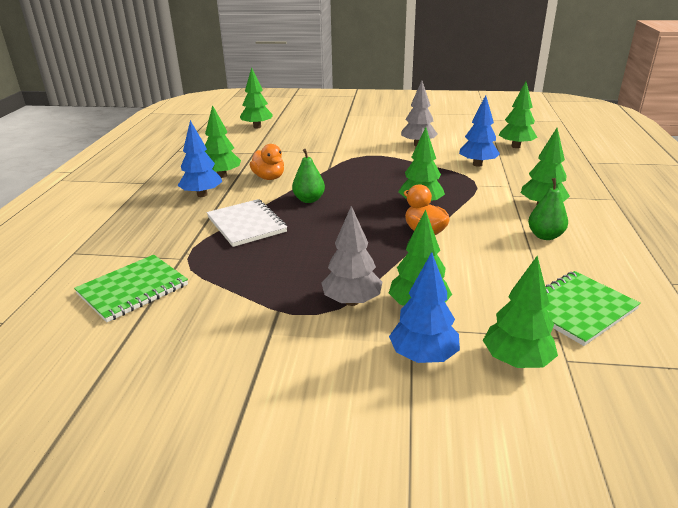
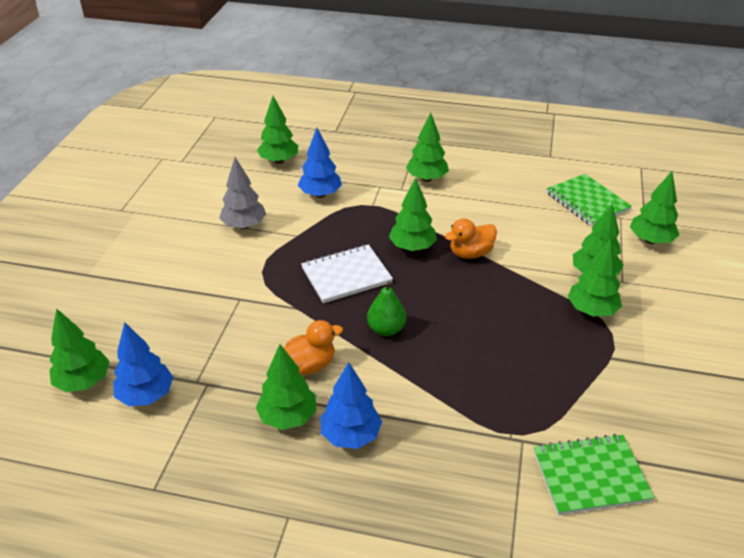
camera: 85 degrees left, 10 degrees up
green notebook [74,255,188,322] -> green notebook turned 60 degrees counterclockwise [533,434,655,515]
white notebook [207,199,287,247] -> white notebook moved to [301,244,393,303]
grey tree [322,206,382,306] -> green tree [568,238,622,317]
blue tree [389,252,460,363] -> blue tree moved to [113,322,173,406]
green pear [528,178,568,240] -> none

